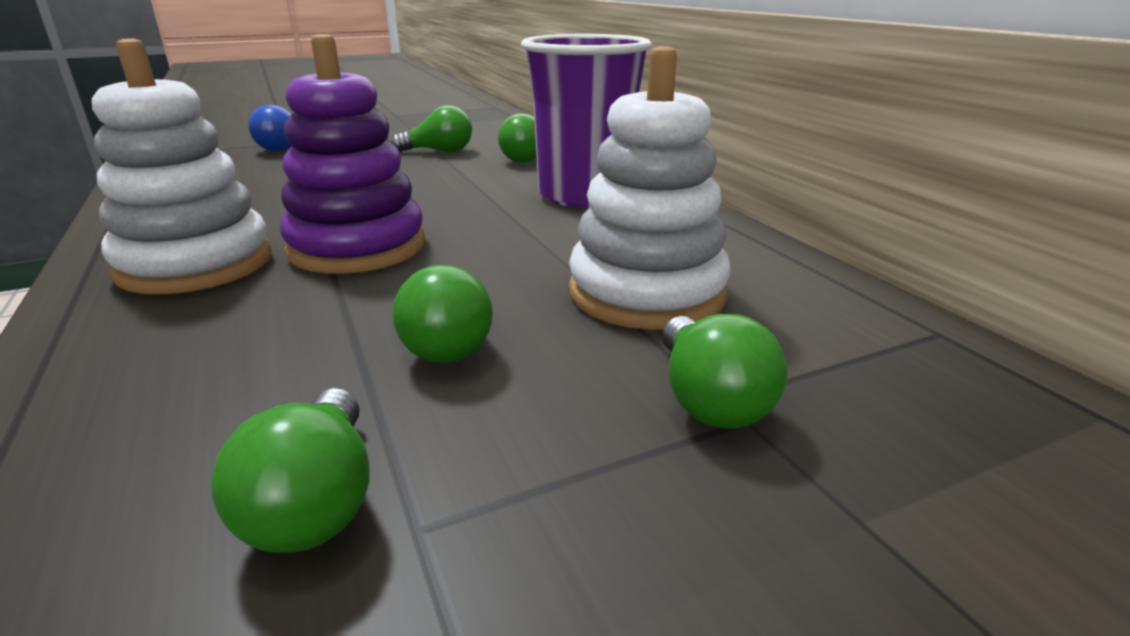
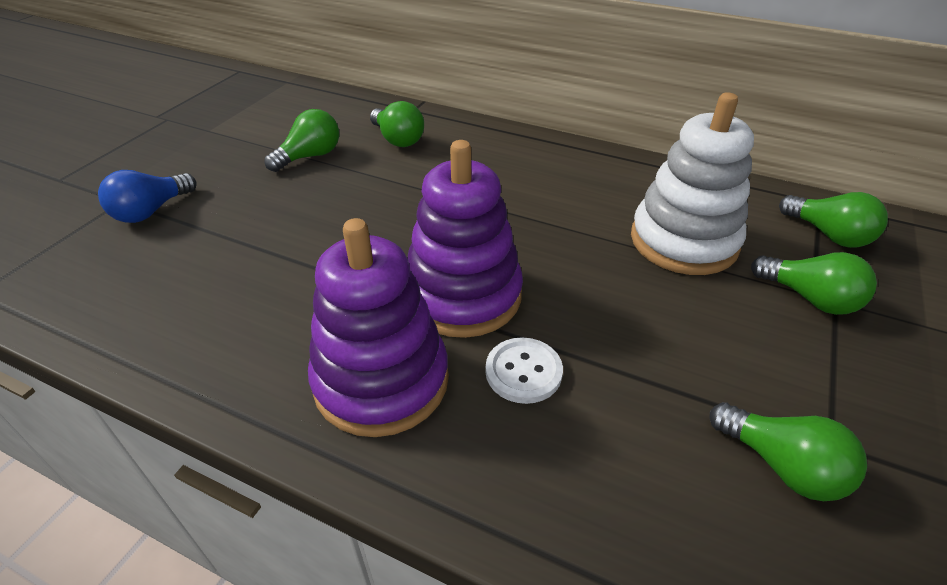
camera: 40 degrees left, 15 degrees up
white stacking toy [92,38,272,294] -> purple stacking toy [308,218,449,437]
green light bulb [393,265,493,363] -> green light bulb moved to [779,192,888,248]
purple cup [521,34,652,208] -> none
none -> white button [485,337,563,404]

